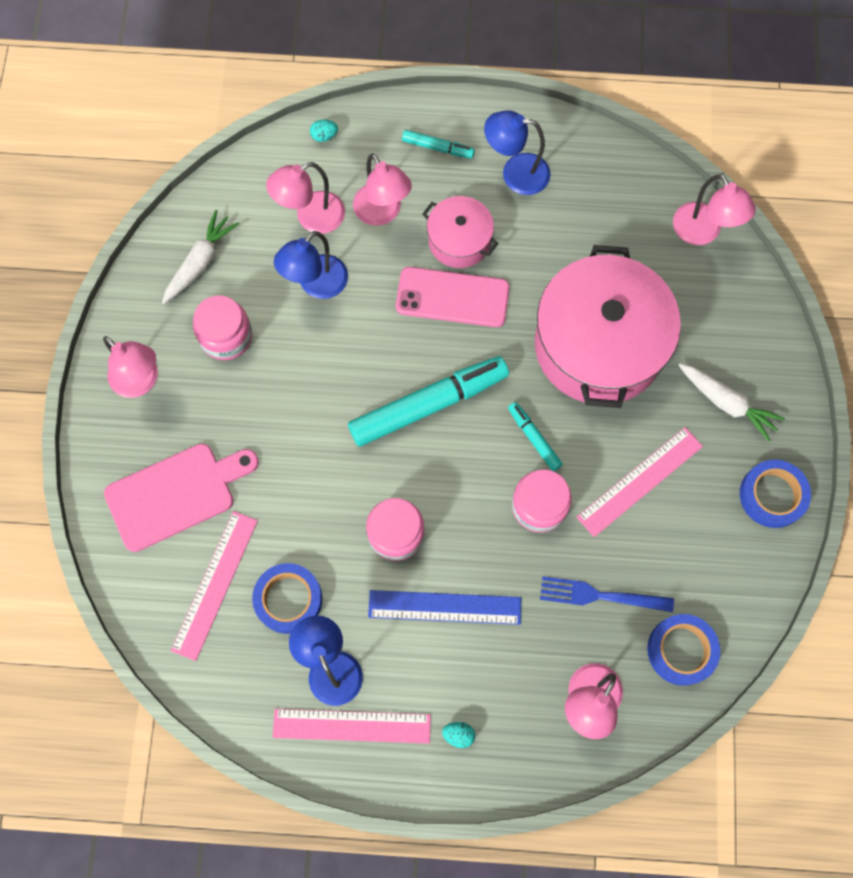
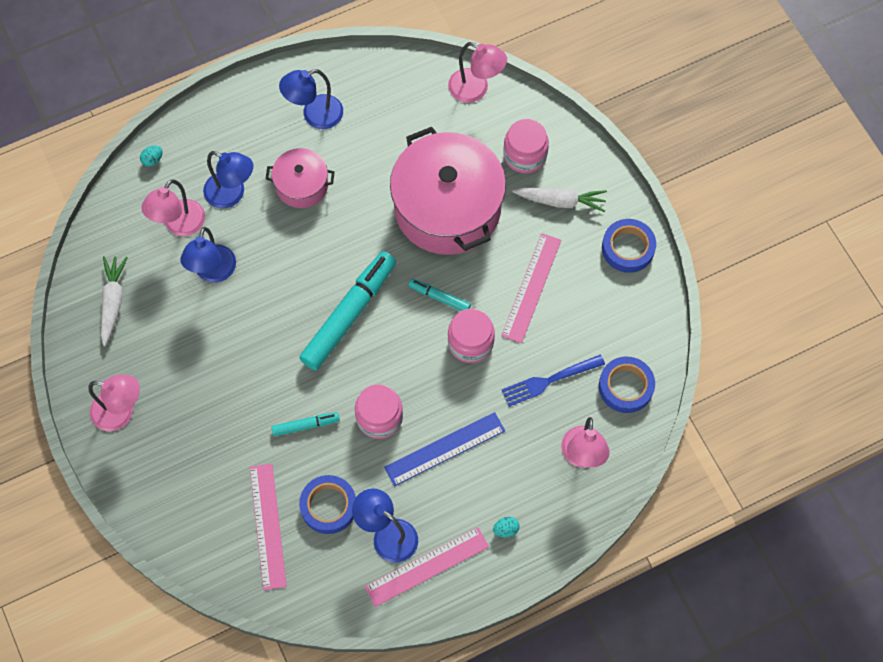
camera: 30 degrees left, 5 degrees down
pink cutting board [104,443,259,552] -> none
pink jar [193,295,252,360] -> pink jar moved to [503,119,549,173]
pink lamp [353,153,412,226] -> blue lamp [203,151,253,209]
pink phone [396,267,510,327] -> none
turquoise marker [402,130,475,159] -> turquoise marker moved to [271,412,340,436]

